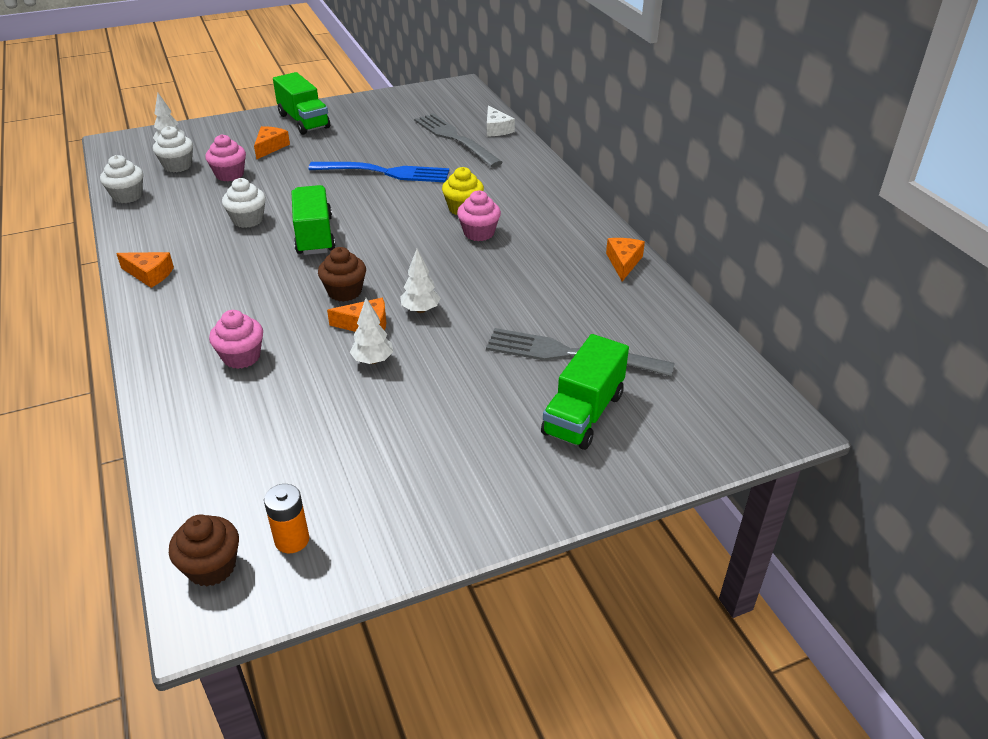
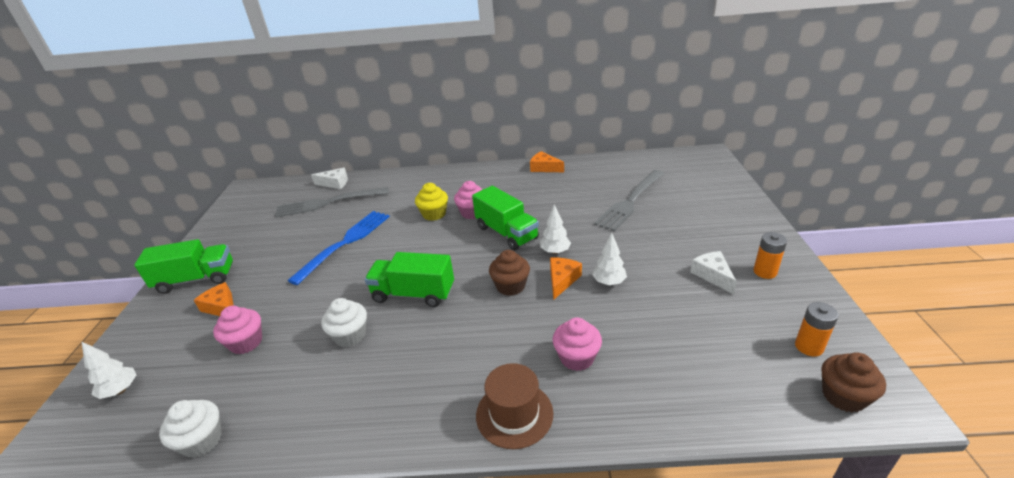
camera: 65 degrees left, 5 degrees down
orange cheese [116,252,174,288] -> none
white cupcake [153,126,193,173] -> none
green truck [541,334,629,450] -> green truck moved to [472,186,539,251]
none -> brown hat [476,363,553,449]
none -> white cheese [690,251,737,294]
none -> orange battery [753,232,787,279]

